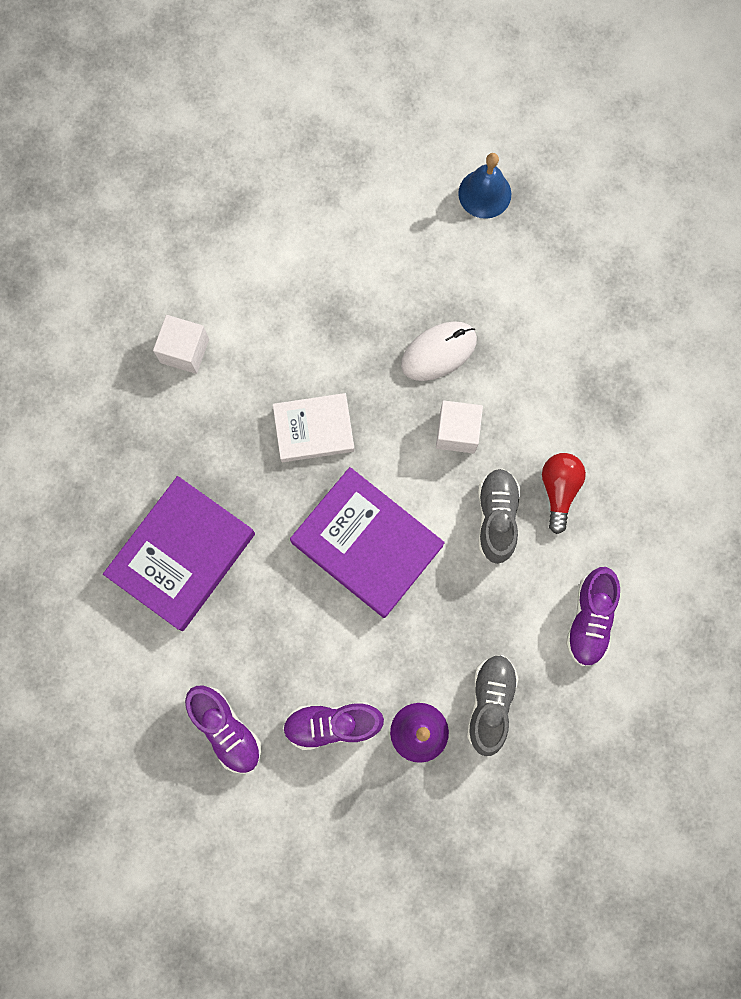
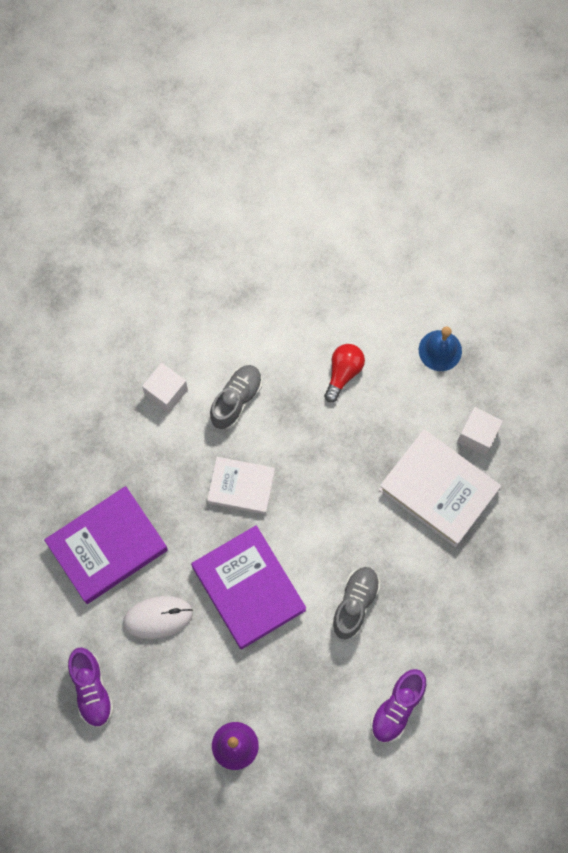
camera: 20 degrees right, 5 degrees down
purple shoe [283,702,384,750] -> none
white mouse [401,321,477,381] -> white mouse moved to [123,596,193,639]
white cube [436,400,483,454] -> white cube moved to [457,407,503,456]
grey shoe [467,655,519,756] -> grey shoe moved to [210,365,262,429]
red light bulb [542,453,586,534] -> red light bulb moved to [324,344,365,403]
none -> white book [379,430,501,547]

